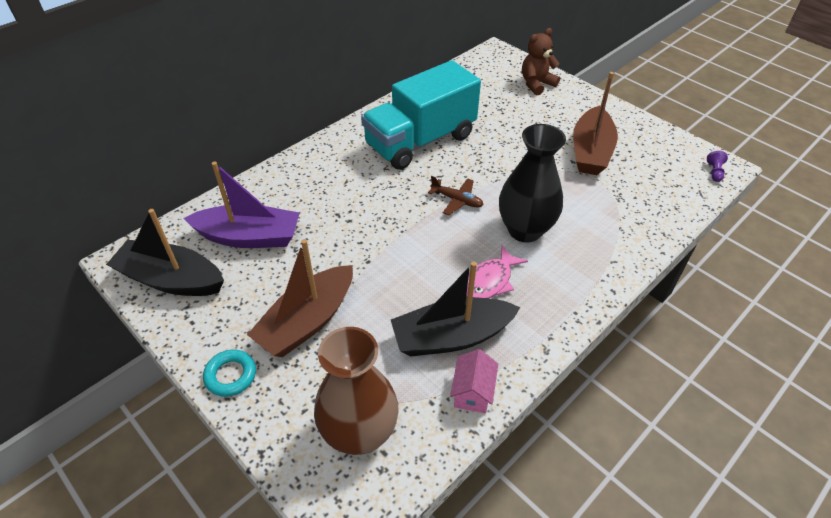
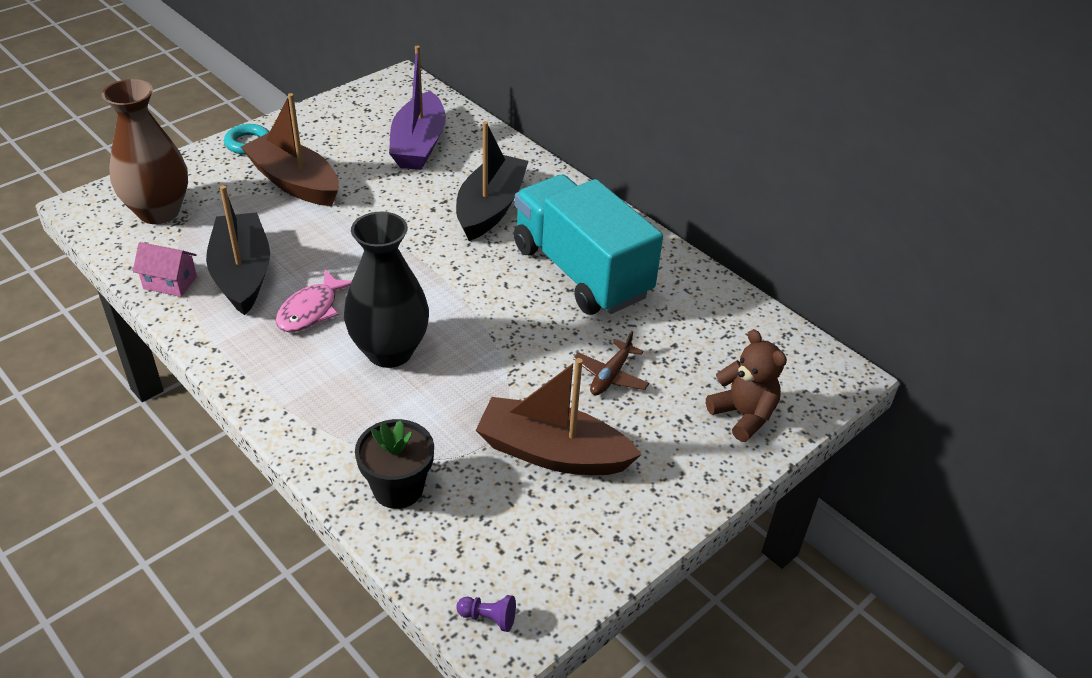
camera: 90 degrees right, 5 degrees down
black boat [106,209,224,296] -> black boat moved to [456,121,529,241]
brown plane [428,176,484,215] -> brown plane moved to [573,331,649,395]
pink fish [466,245,528,298] -> pink fish turned 105 degrees counterclockwise [276,270,352,332]
none -> black flower pot [355,419,434,509]

